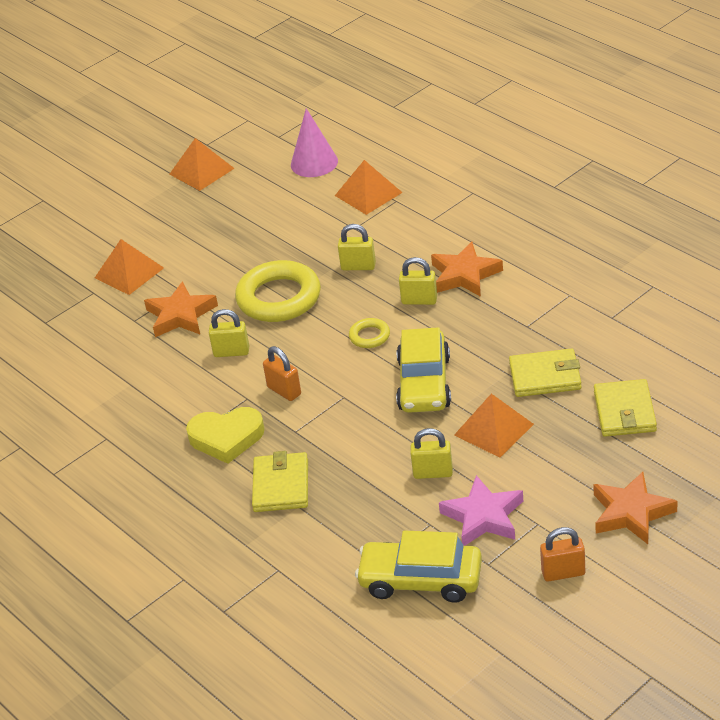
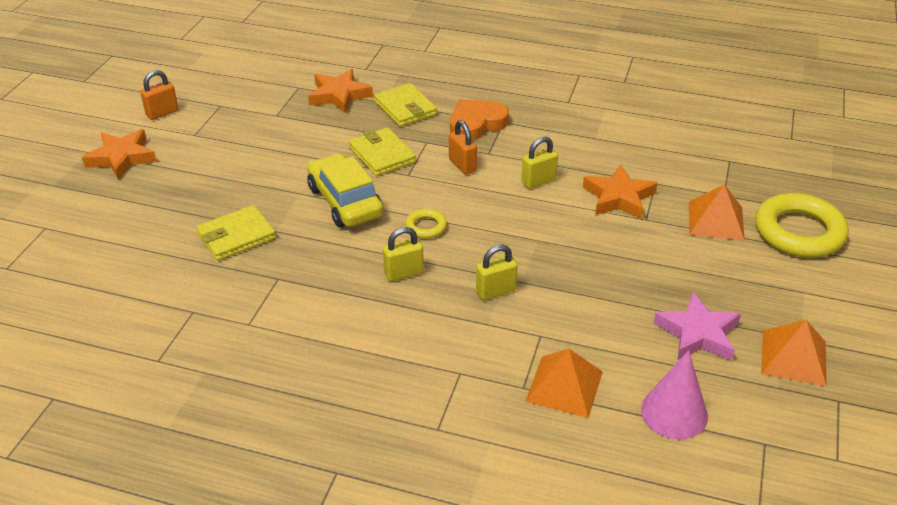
camera: 145 degrees right, 0 degrees up
yellow heart [186,407,265,464] -> orange heart [450,99,509,141]
yellow ring [235,260,321,322] -> yellow ring moved to [755,193,849,258]
orange padlock [263,346,301,401] -> orange padlock turned 45 degrees clockwise [449,120,477,175]
yellow car [355,530,482,603] -> none
yellow padlock [410,428,453,479] -> none
orange star [431,241,503,297] -> orange star moved to [308,69,373,114]
pink star [439,475,523,546] -> pink star moved to [653,292,741,361]
orange pyramid [454,394,534,458] -> none
yellow wallet [594,379,657,437] -> yellow wallet moved to [349,127,416,176]

